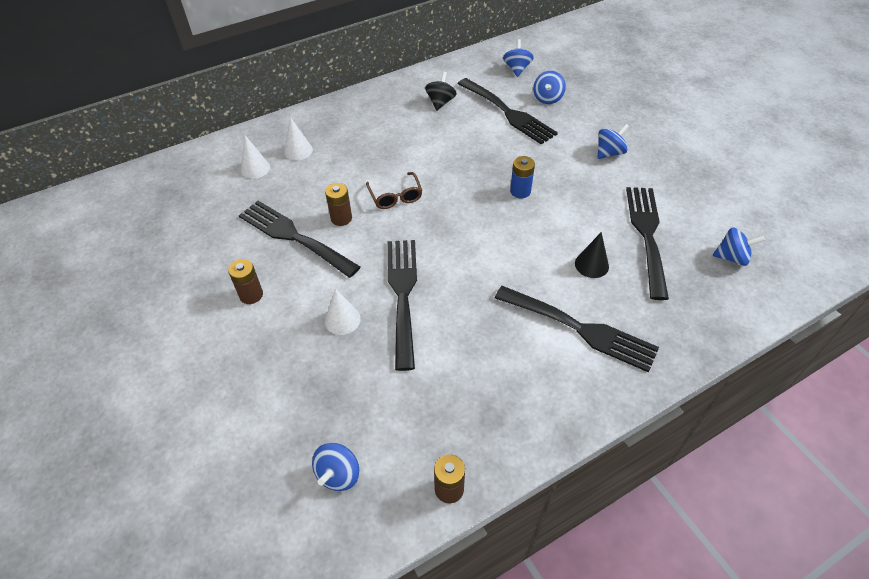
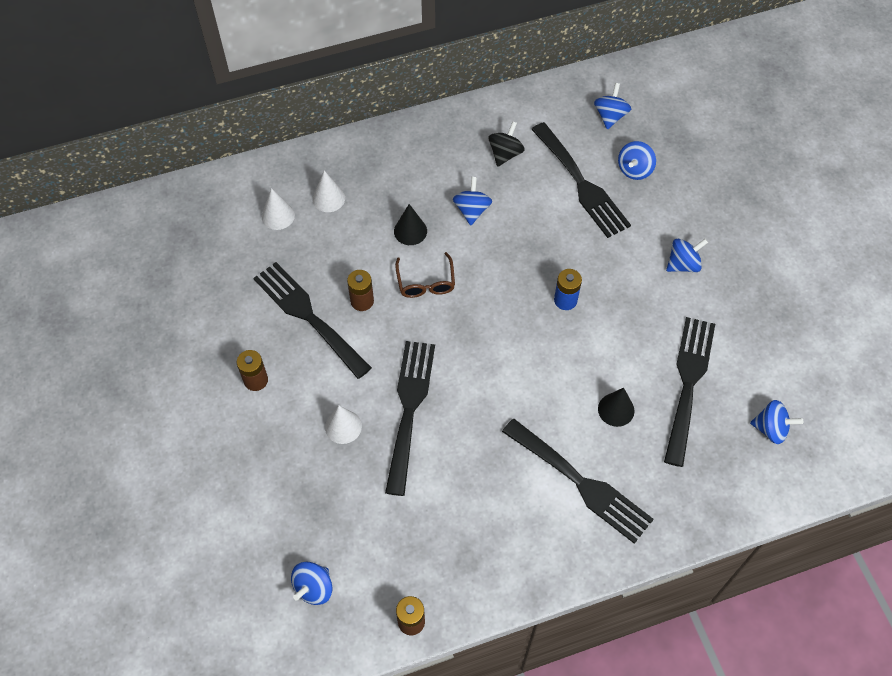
camera: 10 degrees right, 10 degrees up
none -> black cone [394,204,427,245]
none -> blue spinning top [453,177,492,226]

